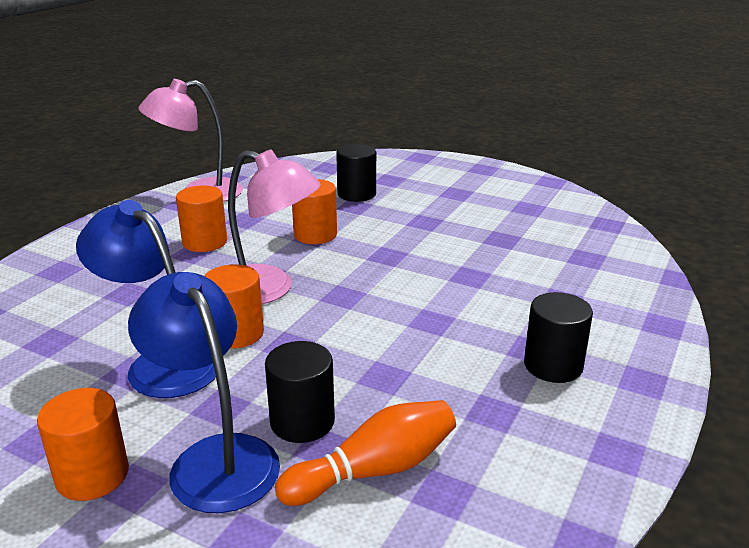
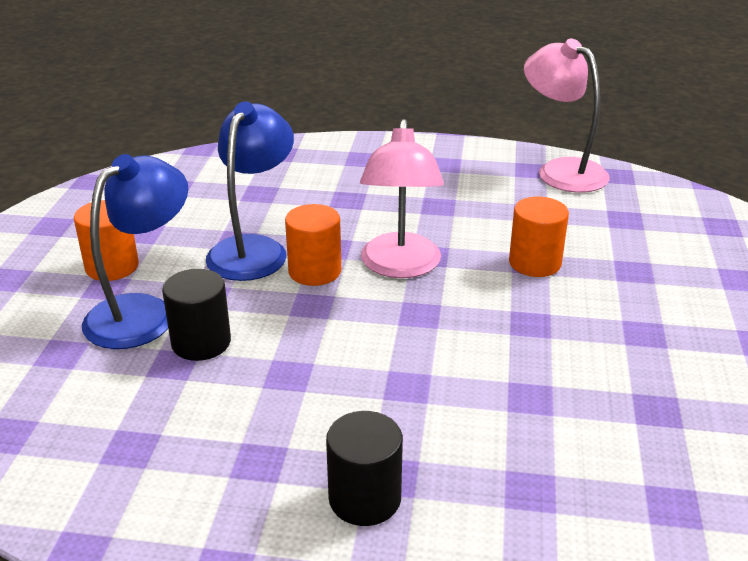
camera: 70 degrees right, 5 degrees up
orange cylinder [176,185,227,252] -> none
orange bowling pin [275,400,456,506] -> none
black cylinder [336,144,376,202] -> none

